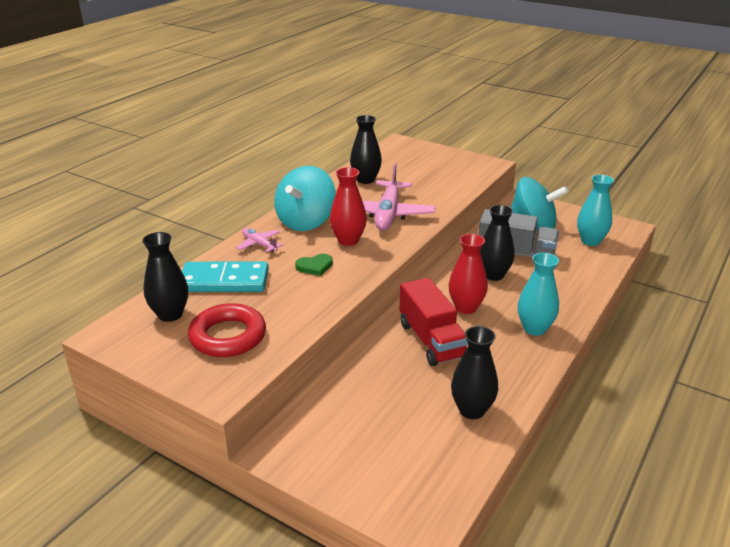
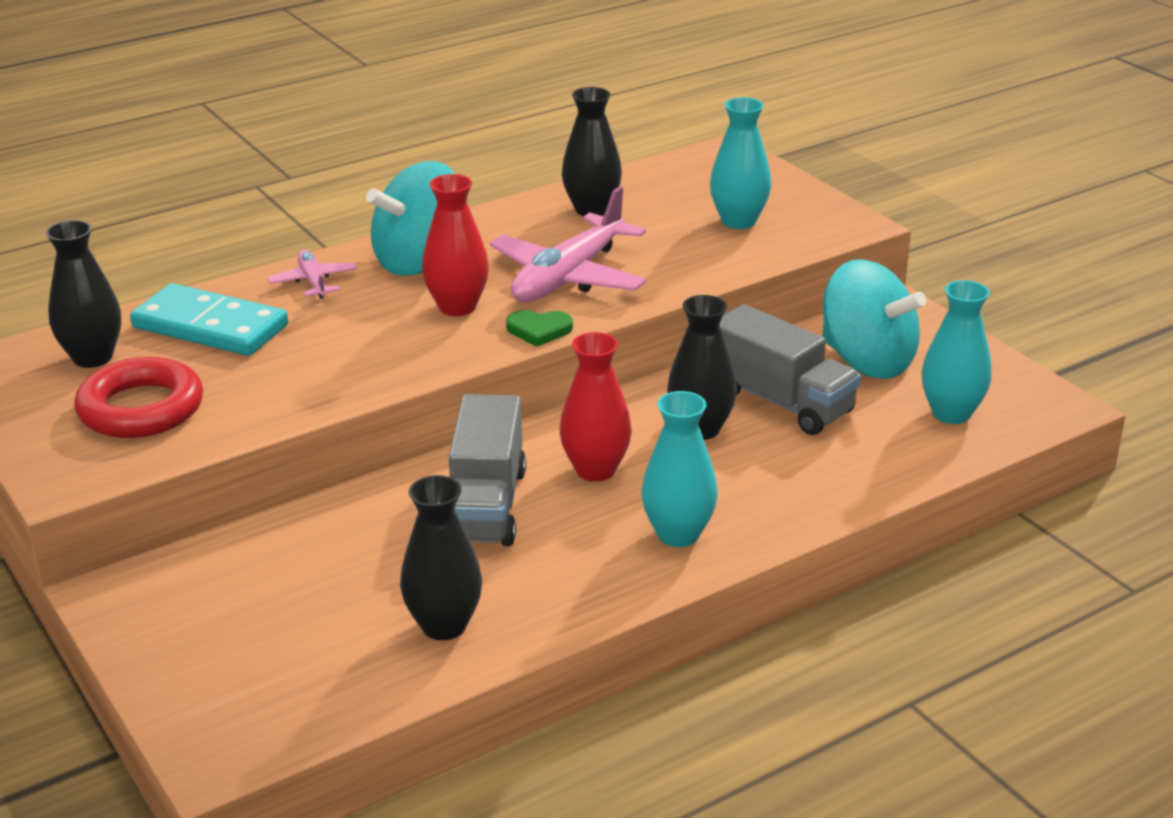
camera: 25 degrees right, 0 degrees up
green heart [295,254,333,276] -> green heart moved to [506,310,573,347]
red truck [399,278,468,366] -> grey truck [449,394,526,546]
none -> turquoise vase [710,97,771,229]

